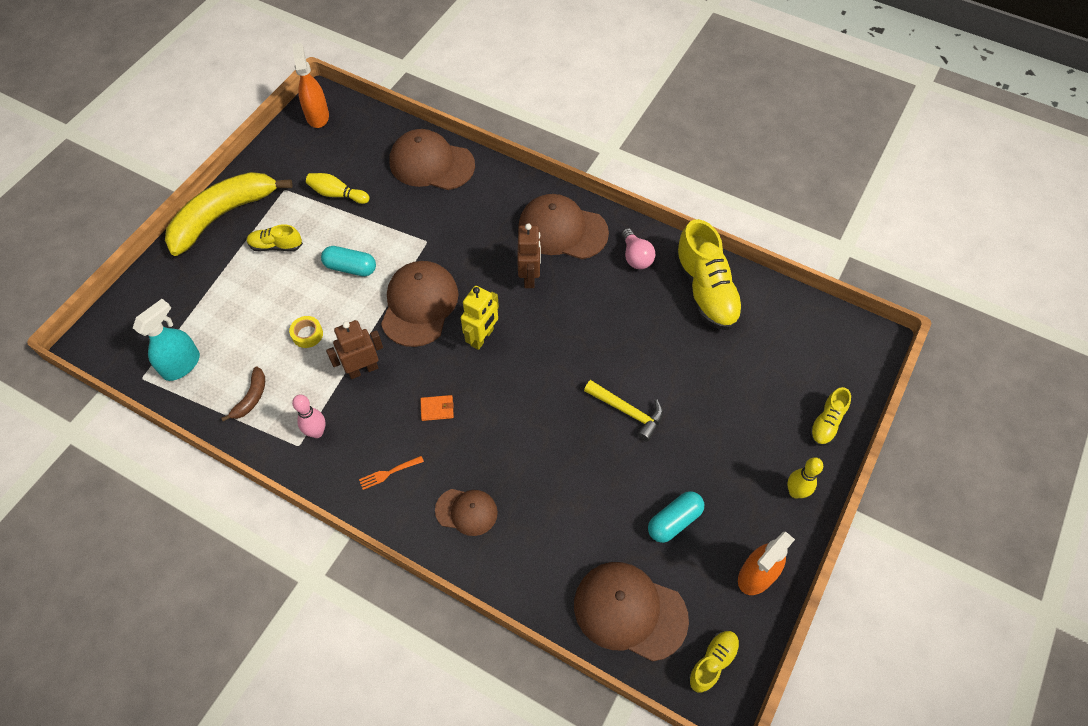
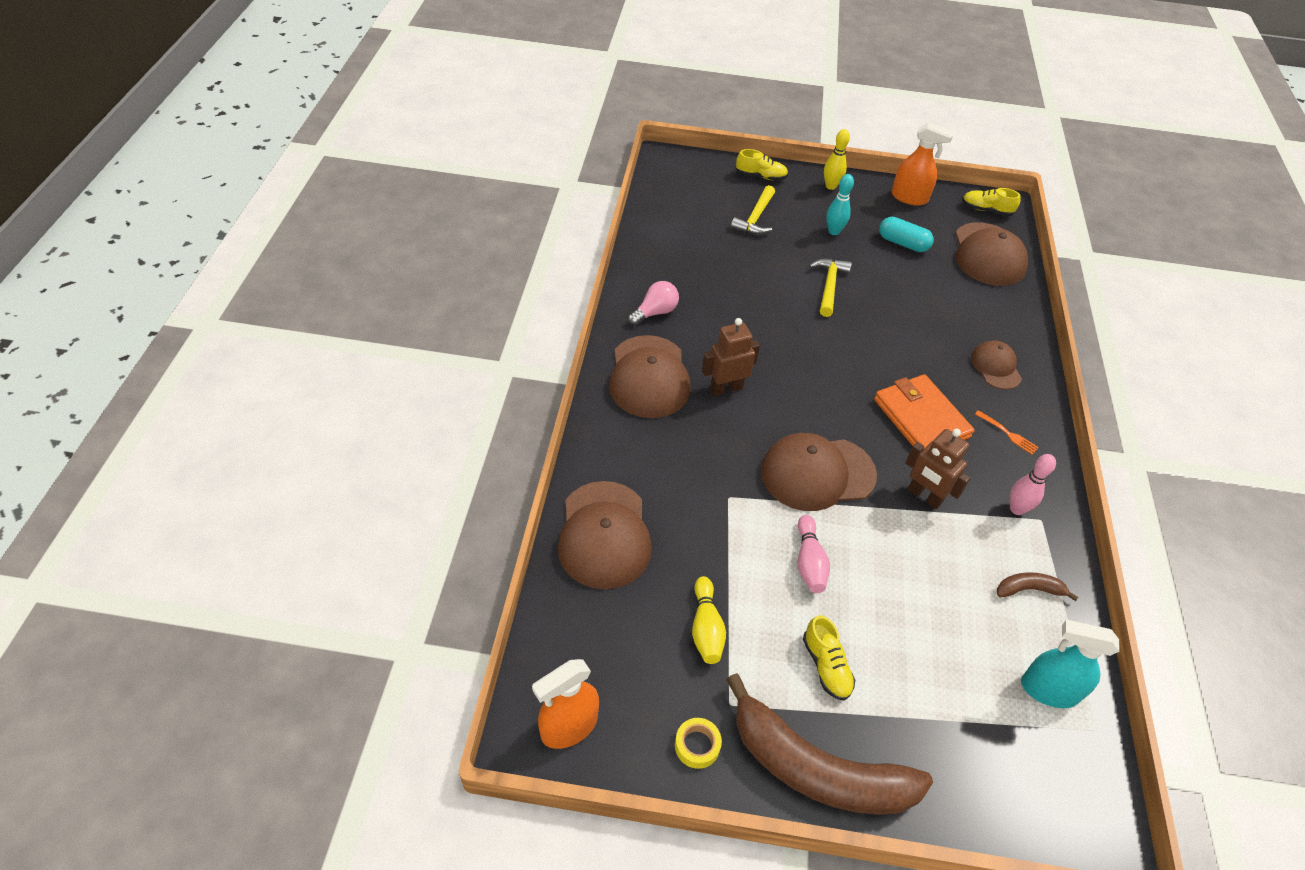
camera: 115 degrees left, 10 degrees down
yellow banana [165,172,293,256] -> brown banana [726,673,933,815]
yellow tape [289,316,323,348] -> yellow tape moved to [675,718,722,769]
turquoise capsule [321,246,376,276] -> pink bowling pin [798,515,830,593]
orange wallet [421,395,454,421] -> orange wallet [874,374,974,450], size x2.41
yellow robot [461,286,499,350] -> none
yellow shoe [674,219,744,330] -> none
none -> yellow hammer [731,185,775,235]
none -> turquoise bowling pin [826,174,854,235]

